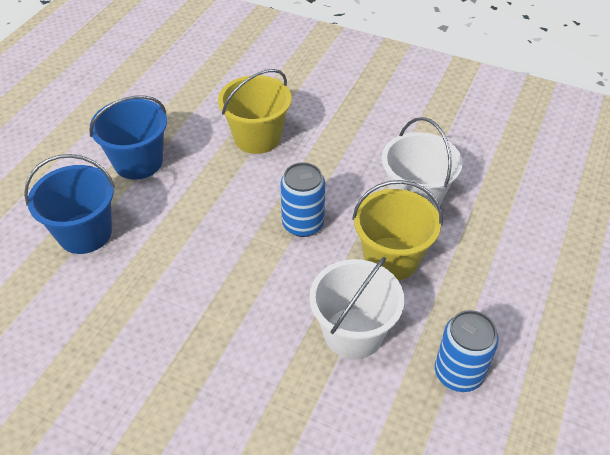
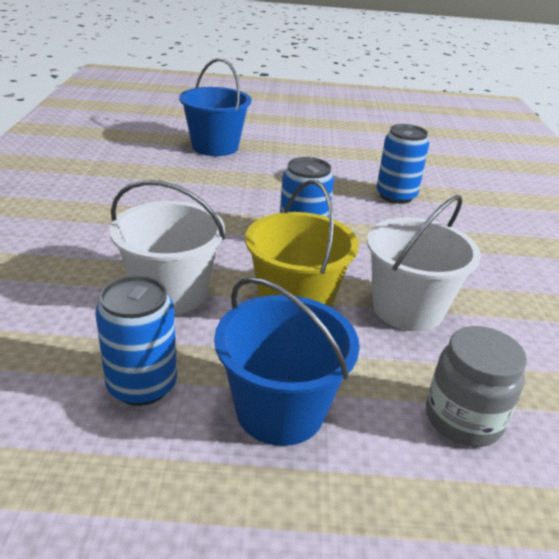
camera: 65 degrees right, 15 degrees down
blue bucket [89,96,167,180] -> blue bucket moved to [214,277,360,446]
yellow bucket [218,69,292,154] -> blue can [377,124,429,204]
none -> grey jar [426,326,527,447]

